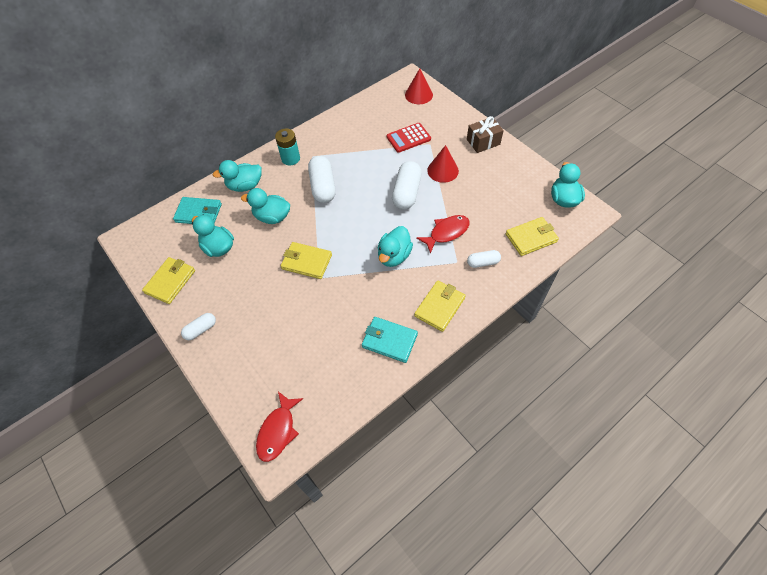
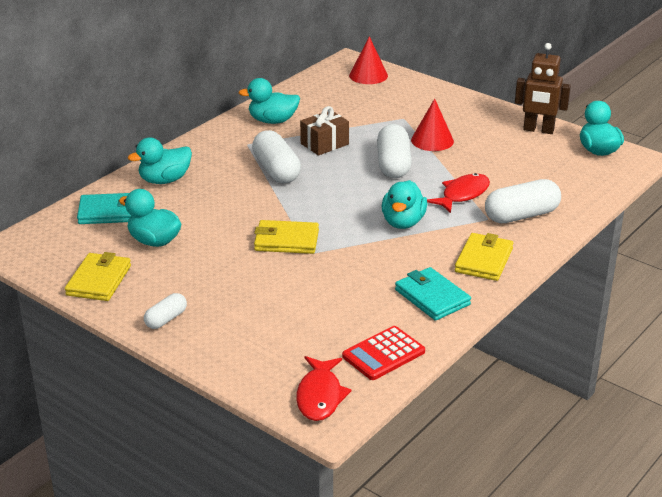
camera: 15 degrees left, 25 degrees down
turquoise duck [241,188,290,224] -> turquoise duck moved to [238,78,300,124]
turquoise battery [275,128,300,165] -> none
turquoise wallet [362,317,418,363] -> turquoise wallet turned 45 degrees clockwise [395,267,471,321]
red calculator [387,123,431,153] -> red calculator moved to [342,326,425,380]
brown gift [467,116,504,153] -> brown gift moved to [300,106,349,156]
white capsule [467,250,501,268] -> white capsule [485,179,561,223], size x1.80
yellow wallet [506,217,559,256] -> none
none -> brown robot [515,43,571,134]

